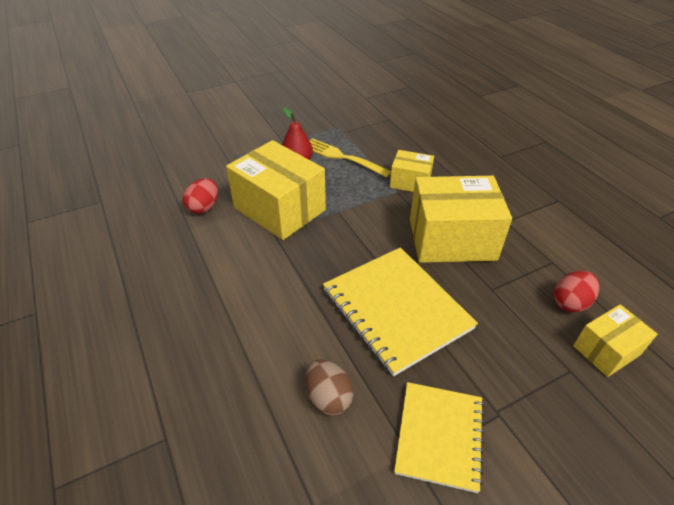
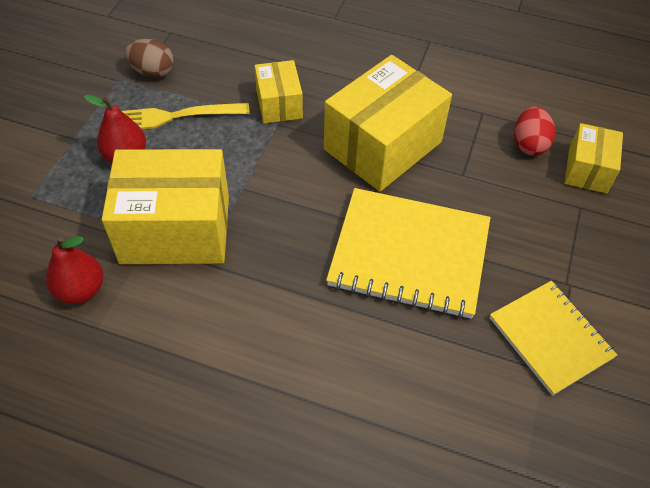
camera: 45 degrees left, 10 degrees up
red egg [183,178,218,214] -> red pear [46,236,103,304]
brown egg [305,359,353,416] -> brown egg moved to [124,39,174,78]
yellow box [390,150,434,192] -> yellow box turned 75 degrees counterclockwise [254,60,303,123]

